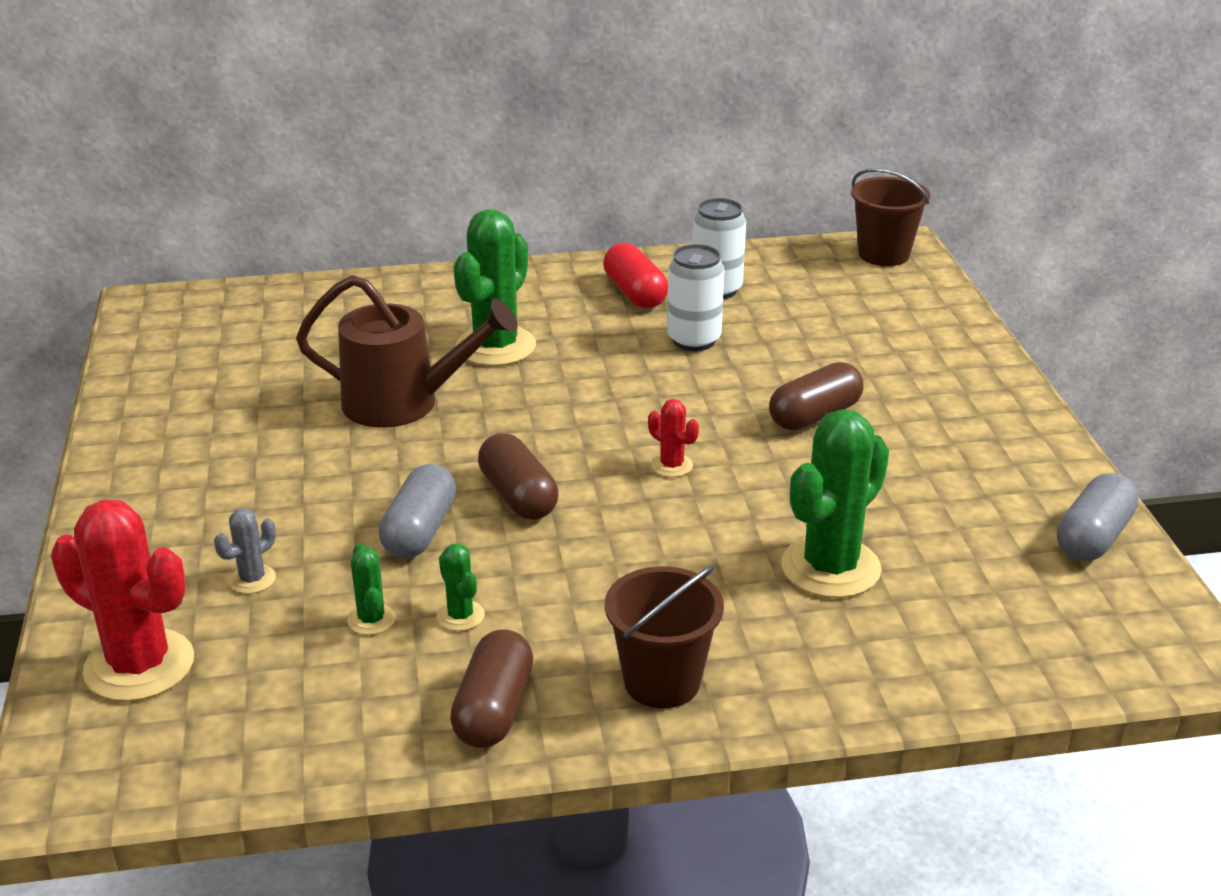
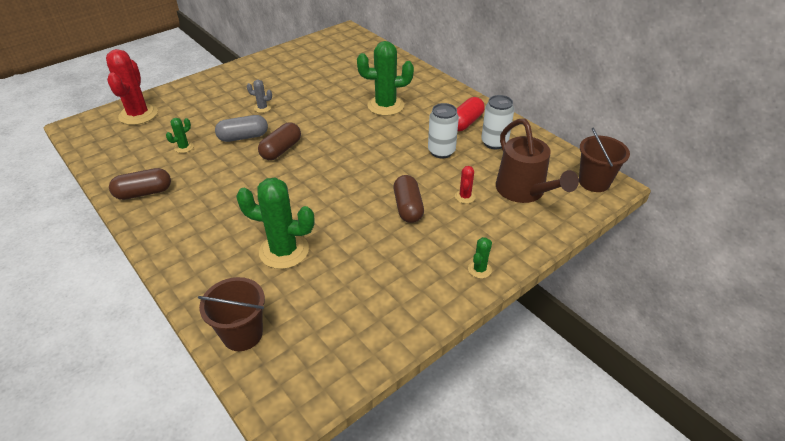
camera: 60 degrees right, 10 degrees up
grey cactus [214,508,276,594] -> grey cactus moved to [247,80,272,113]
brown watering can [296,275,518,428] -> brown watering can moved to [496,119,579,203]
green cactus [437,544,485,631] -> green cactus moved to [468,237,492,278]
brown bucket [605,565,724,708] -> brown bucket moved to [198,277,265,351]
red cactus [648,399,699,477] -> red cactus moved to [455,166,476,204]
brown capsule [769,362,863,430] -> brown capsule turned 60 degrees clockwise [393,175,424,223]
grey capsule [1057,473,1139,561] -> none

